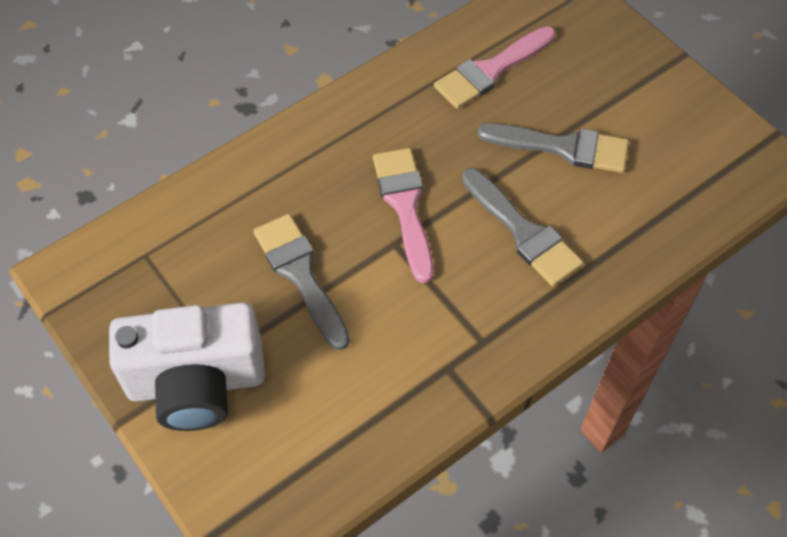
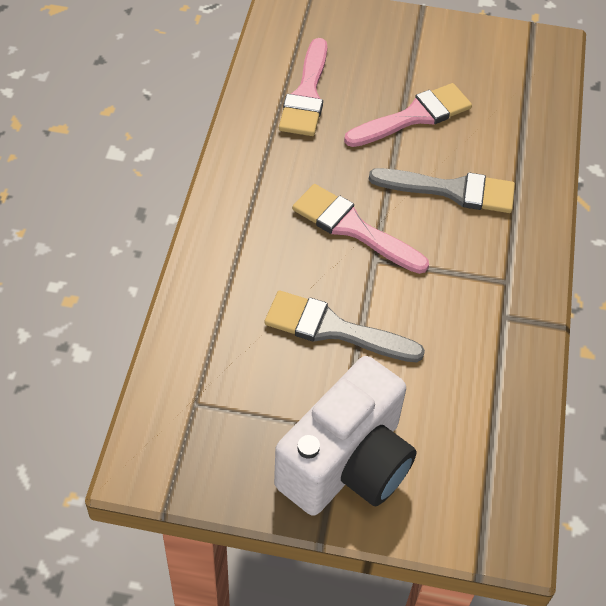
camera: 45 degrees left, 5 degrees down
grey brush [477,123,629,173] -> pink brush [344,83,472,147]

